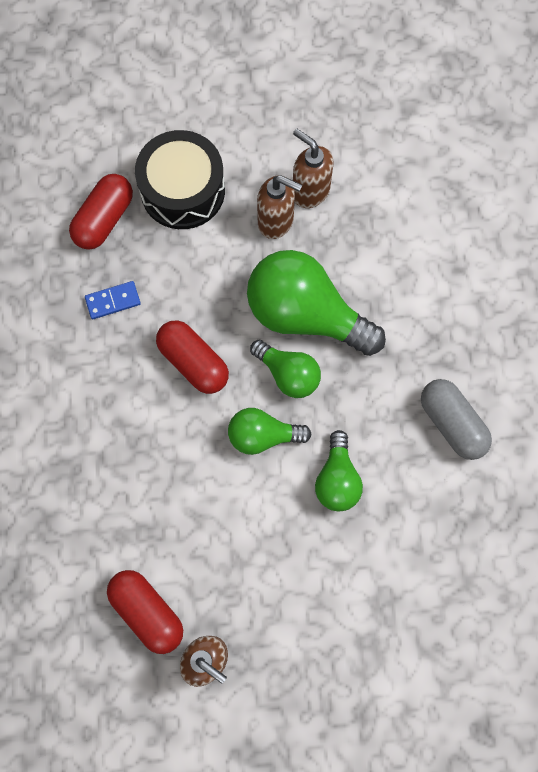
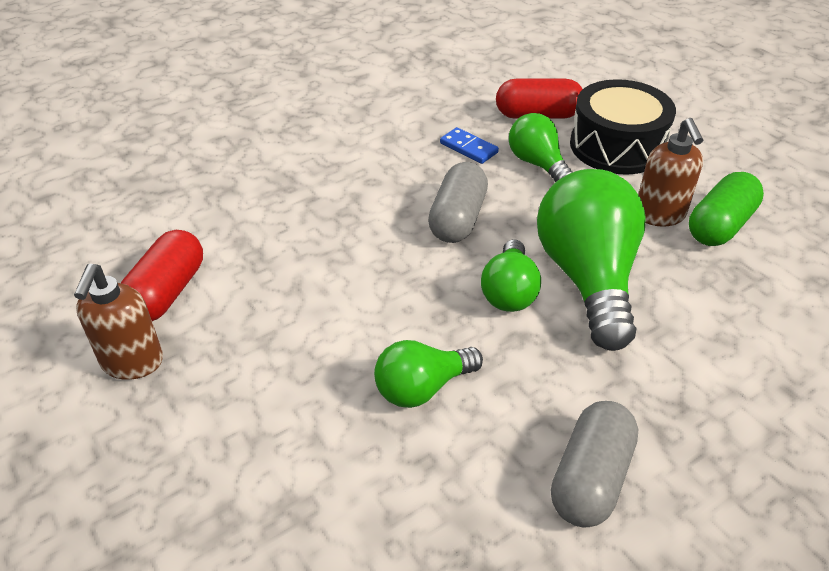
camera: 60 degrees right, 30 degrees down
red capsule [156,321,229,394] -> grey capsule [428,162,488,243]
green light bulb [228,408,312,455] -> green light bulb moved to [509,113,573,182]
brown soap dispenser [293,128,334,208] -> green capsule [689,172,764,246]

